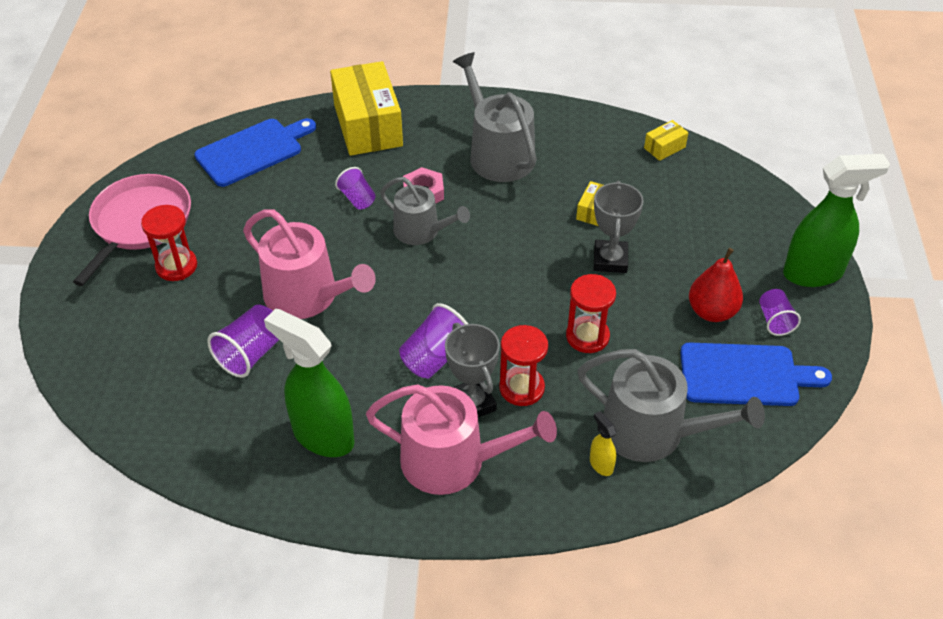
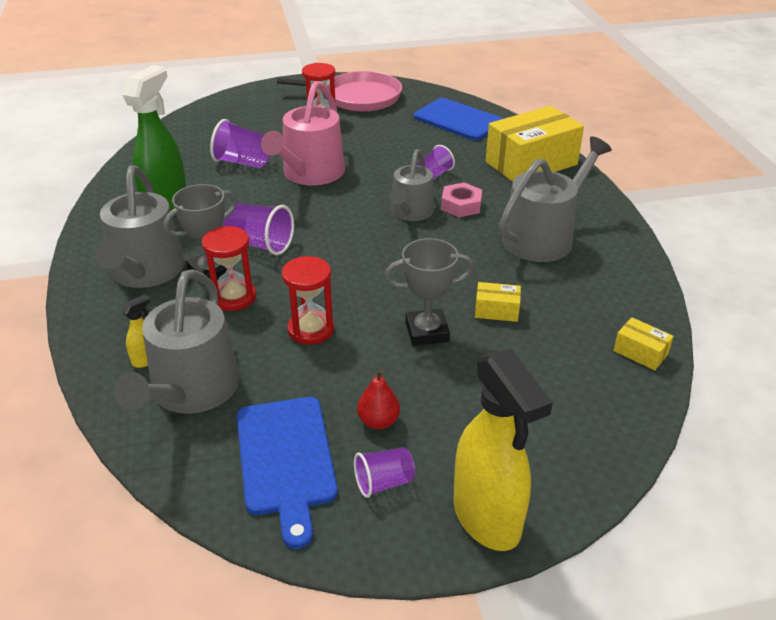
camera: 75 degrees right, 10 degrees down
pink watering can [366,384,557,495] -> grey watering can [94,166,185,288]
red pear [689,248,743,322] -> red pear [357,370,400,429], size x0.66
green spray bottle [783,154,890,287] -> yellow spray bottle [453,348,553,551]

